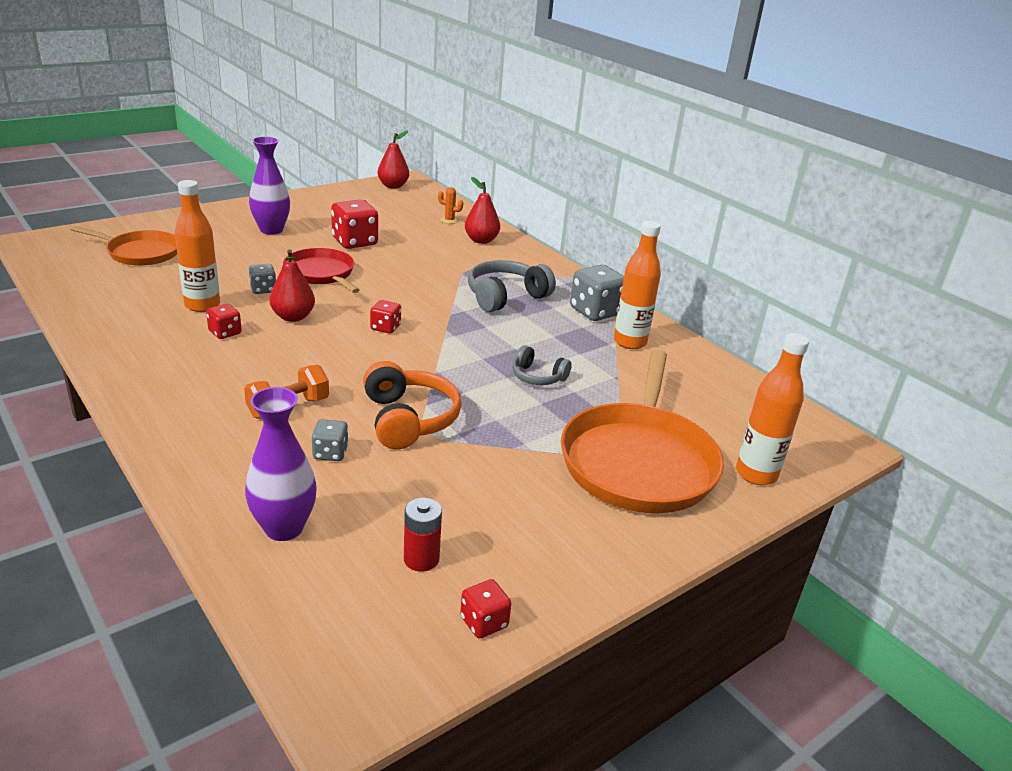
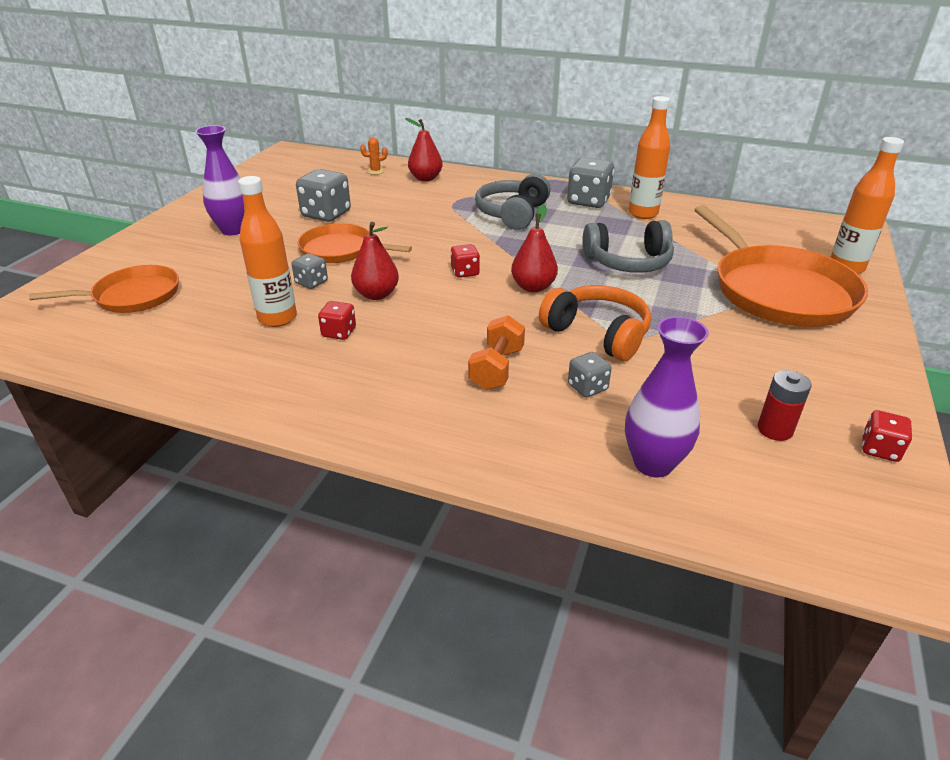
camera: 30 degrees left, 5 degrees up
red pan [283,248,360,293] -> orange pan [297,223,412,263]
red dice [331,199,378,249] -> grey dice [296,169,351,222]
red pear [378,131,409,189] -> red pear moved to [511,204,558,293]
grey headphones [512,345,572,385] -> grey headphones [583,220,674,273], size x1.69

